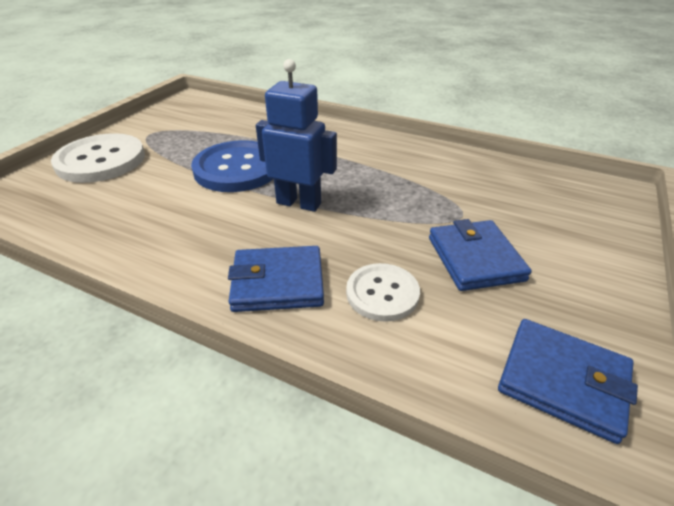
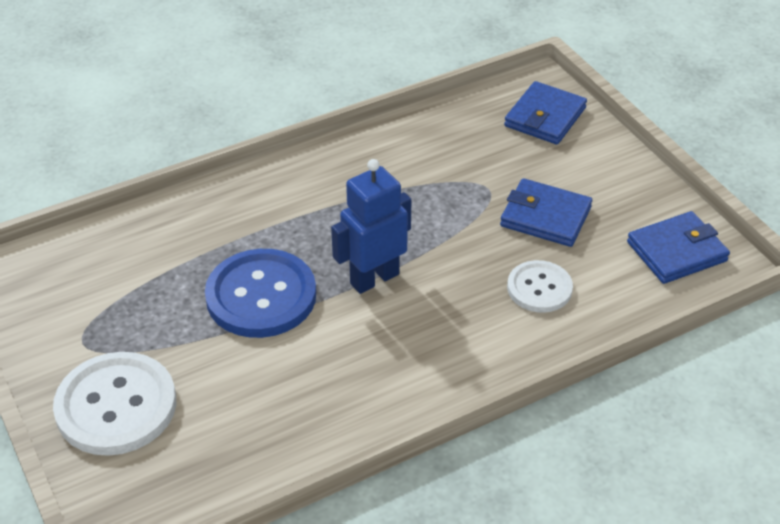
camera: 55 degrees left, 5 degrees up
blue wallet [228,246,324,312] -> blue wallet moved to [504,81,587,144]

